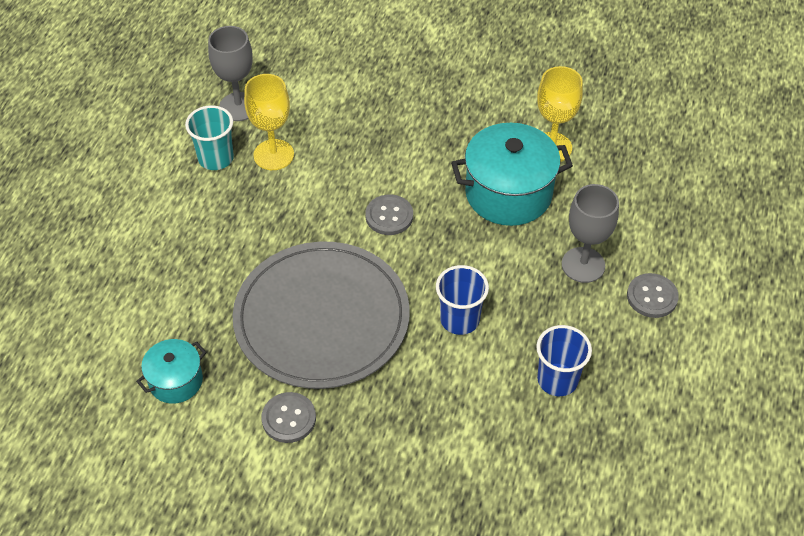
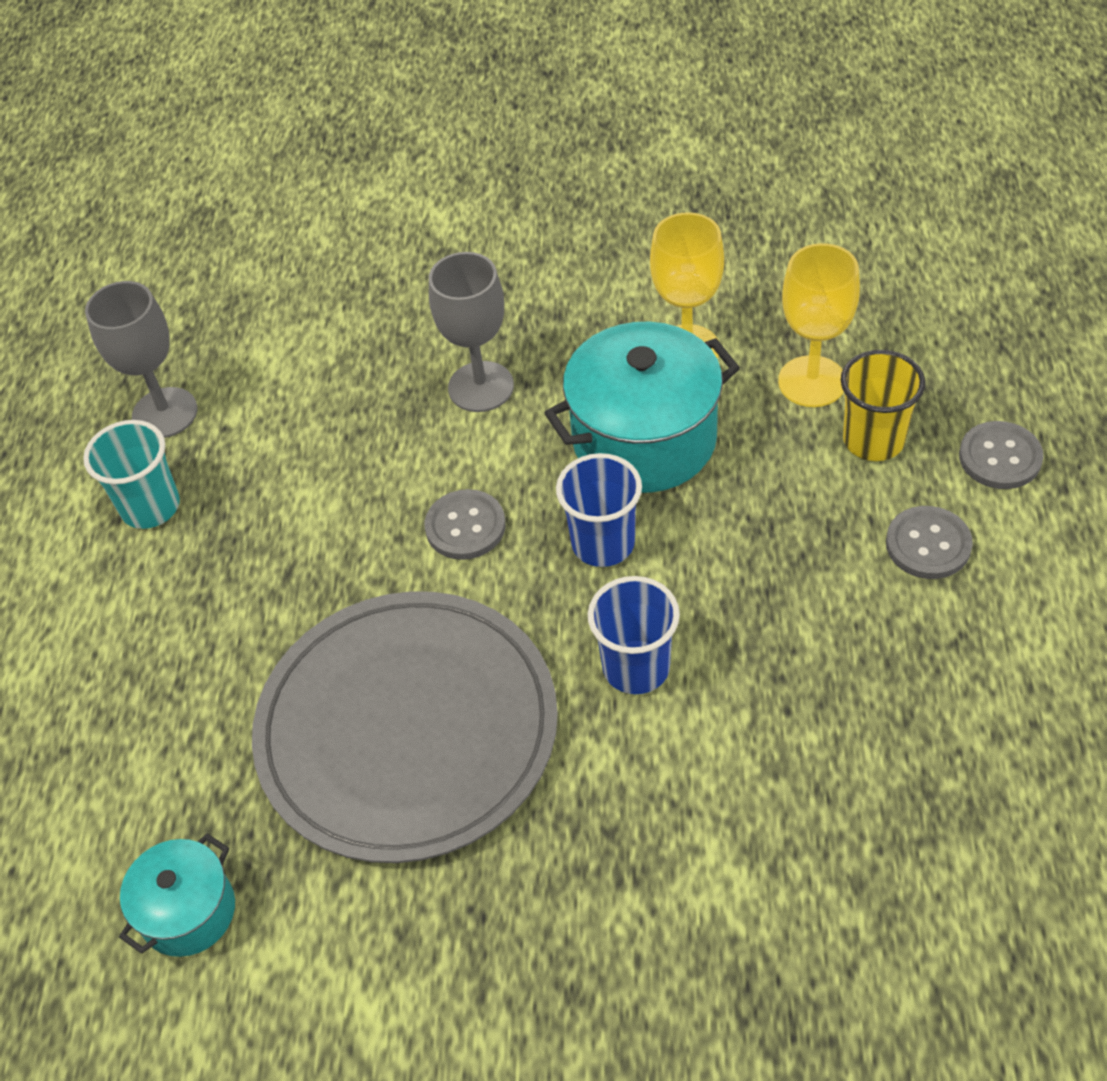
camera: 10 degrees left, 0 degrees up
yellow goblet [244,74,294,170] -> yellow goblet moved to [778,243,860,407]
grey button [261,392,316,443] -> grey button moved to [959,421,1044,489]
blue cup [536,325,592,396] -> blue cup moved to [556,453,642,567]
grey goblet [562,184,619,283] -> grey goblet moved to [429,252,514,412]
none -> yellow cup [841,350,925,461]

